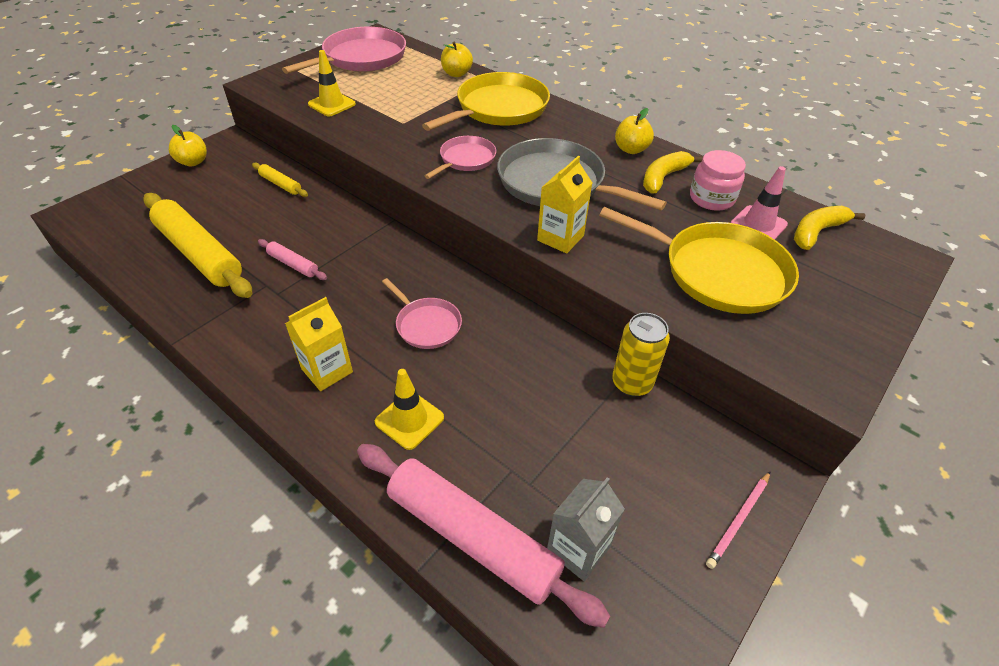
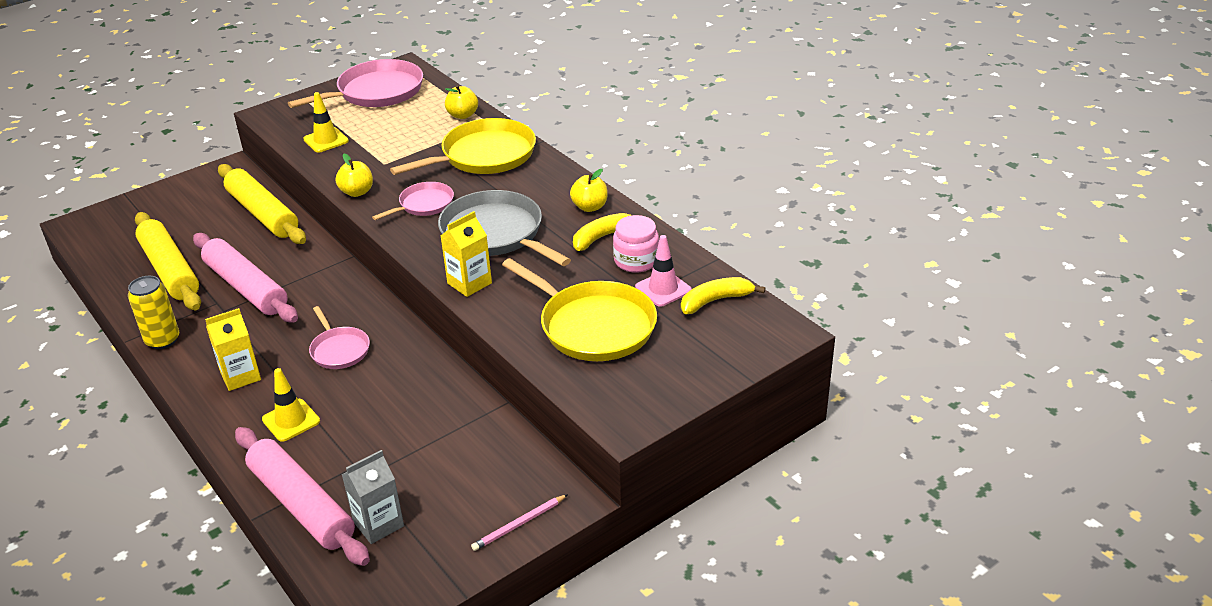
camera: 15 degrees right, 10 degrees down
yellow apple [169,125,207,166] -> yellow apple moved to [336,154,373,197]
yellow rolling pin [252,162,308,197] -> yellow rolling pin [218,164,306,244], size x2.19
pink rolling pin [258,239,327,280] -> pink rolling pin [193,233,298,323], size x2.19
yellow can [612,313,670,397] -> yellow can moved to [128,276,179,349]

